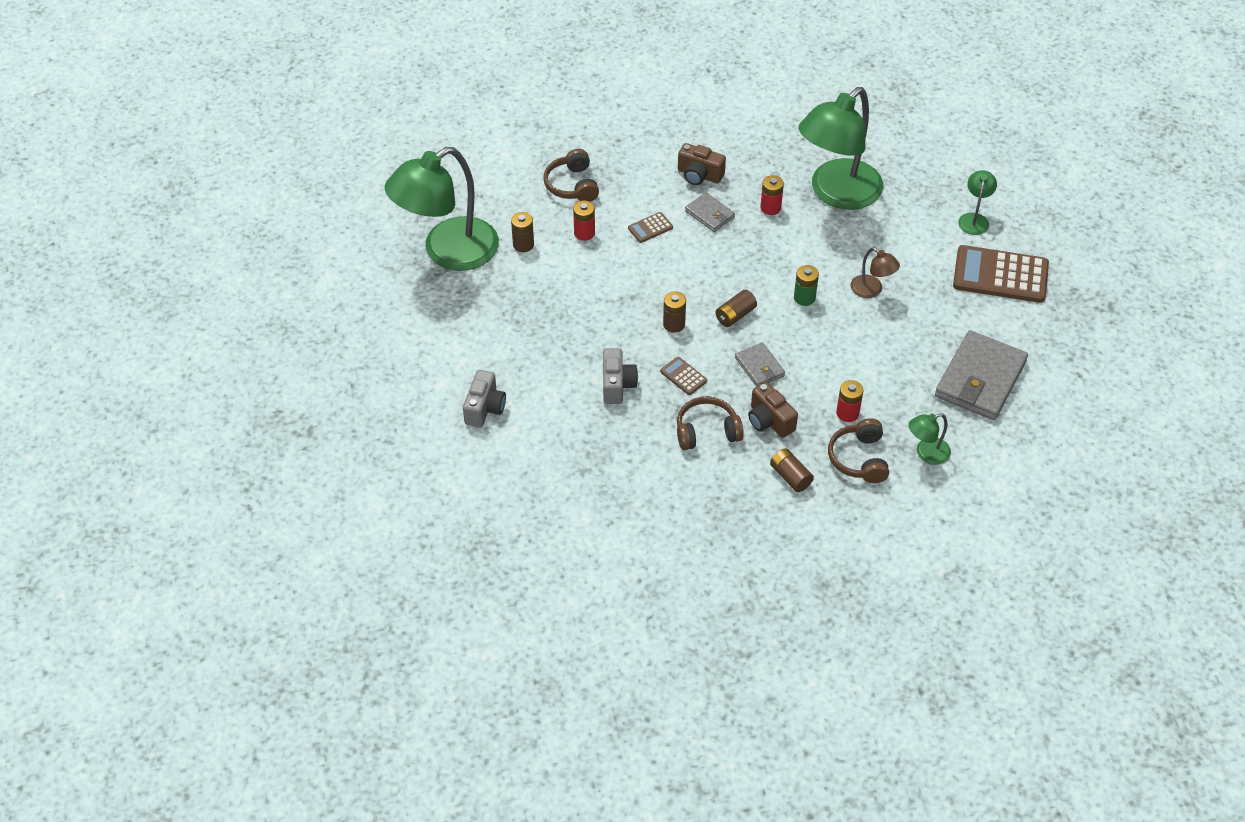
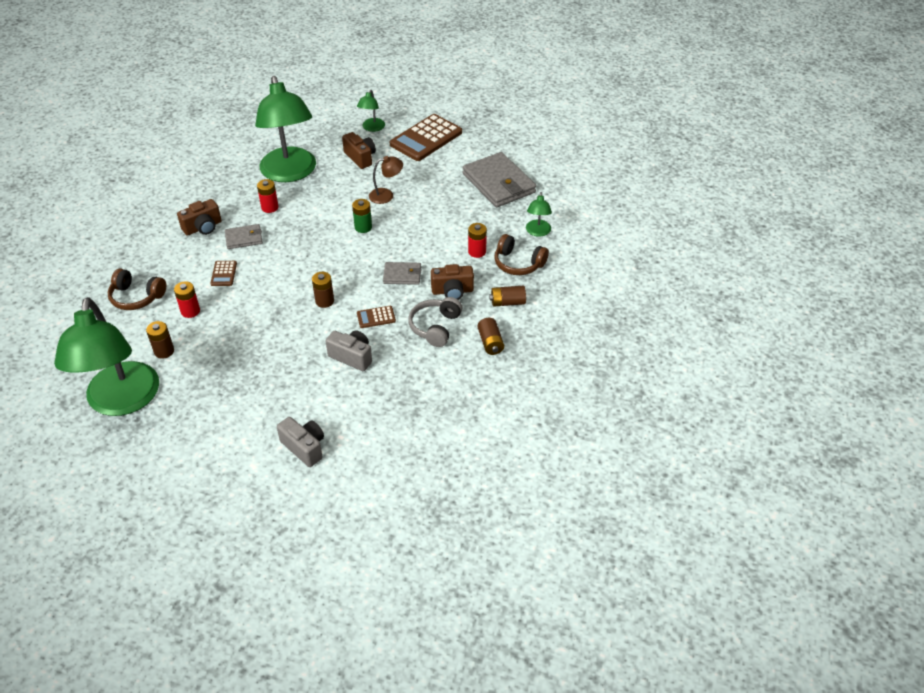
camera: 60 degrees left, 5 degrees down
brown headphones [677,396,744,450] -> grey headphones [408,297,462,347]
brown battery [715,290,757,327] -> brown battery moved to [477,318,504,355]
green lamp [958,170,997,235] -> green lamp turned 120 degrees counterclockwise [357,90,385,132]
none -> brown camera [342,132,376,169]

